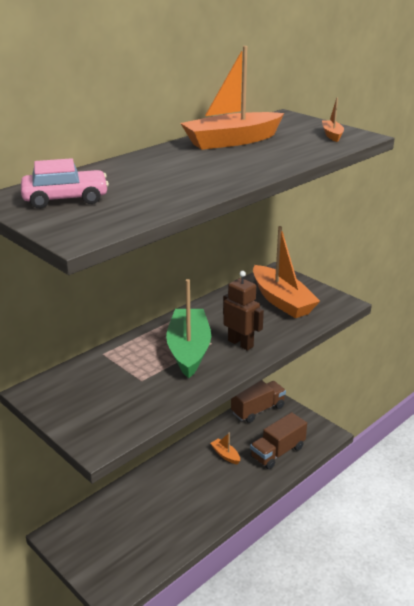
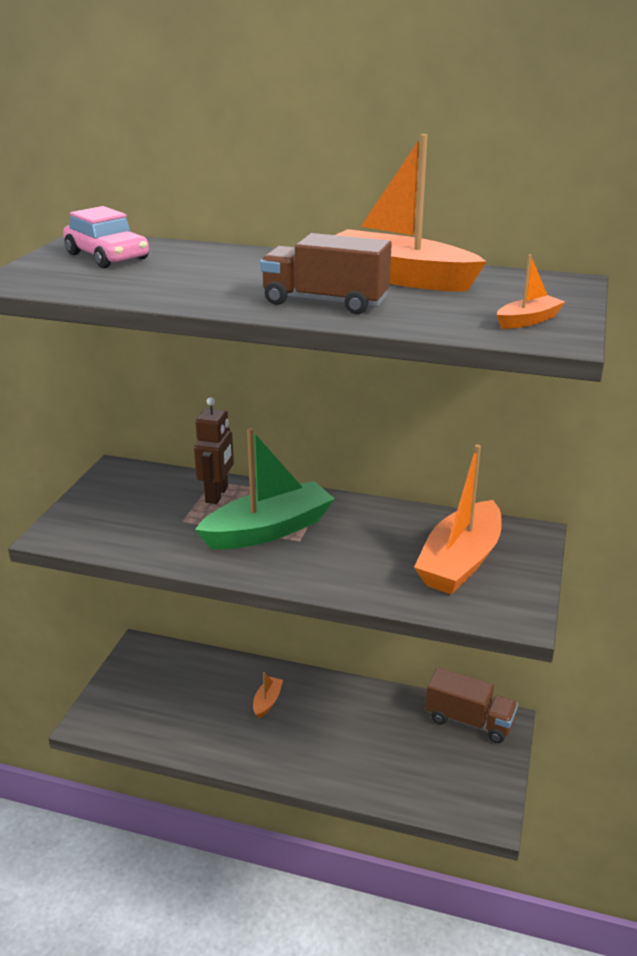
camera: 60 degrees right, 0 degrees up
orange boat [210,433,240,464] -> orange boat moved to [253,672,283,719]
brown robot [223,271,264,351] -> brown robot moved to [194,397,234,504]
brown truck [250,412,307,469] -> brown truck moved to [260,233,392,314]

